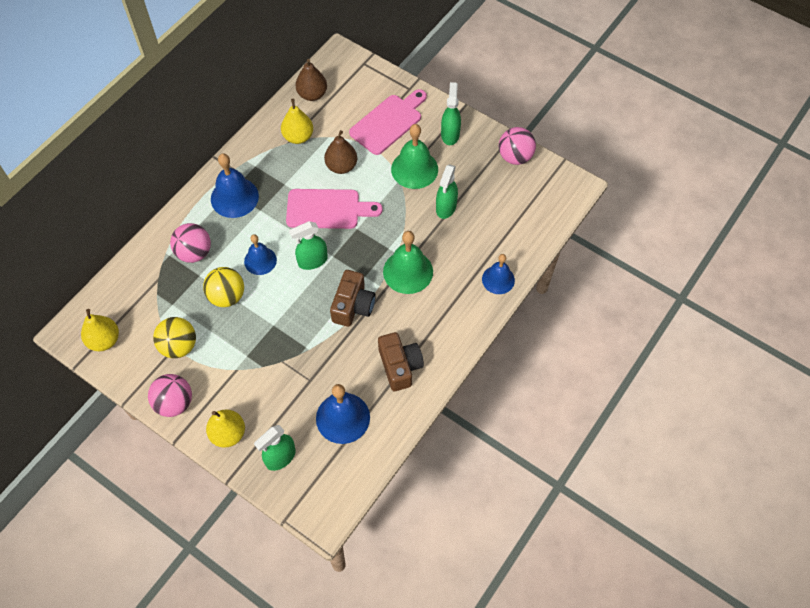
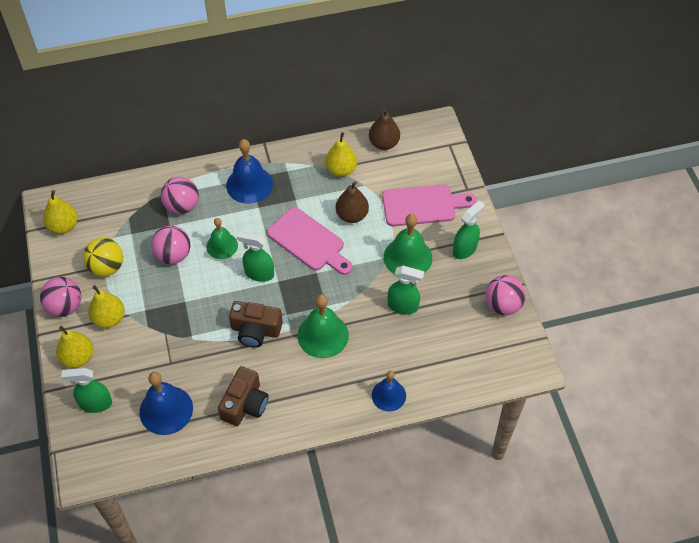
camera: 40 degrees right, 5 degrees down
yellow ball [203,267,244,307] -> pink ball [151,226,190,264]
blue bell [244,234,277,275] -> green bell [206,218,238,259]
brown camera [330,270,376,327] -> brown camera turned 45 degrees clockwise [229,301,283,348]
green spray bottle [436,164,458,219] -> green spray bottle turned 135 degrees counterclockwise [388,266,424,314]
none -> yellow pear [88,285,124,328]

